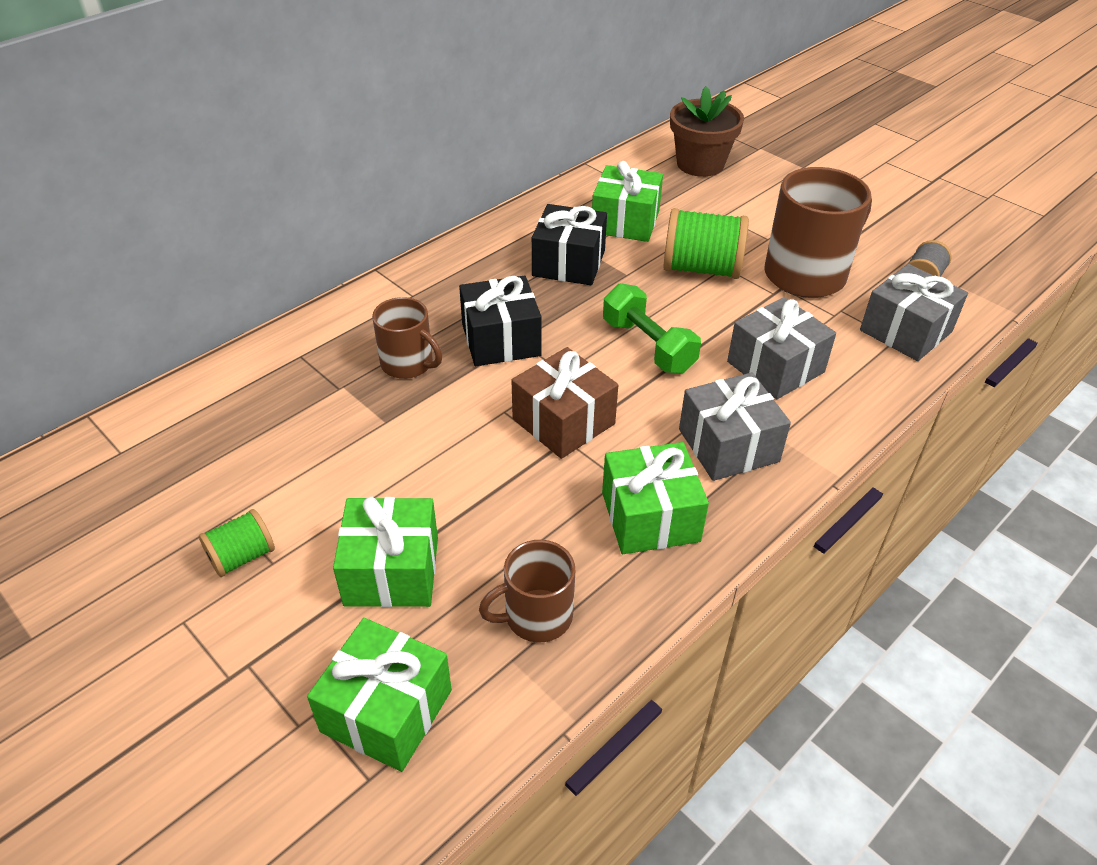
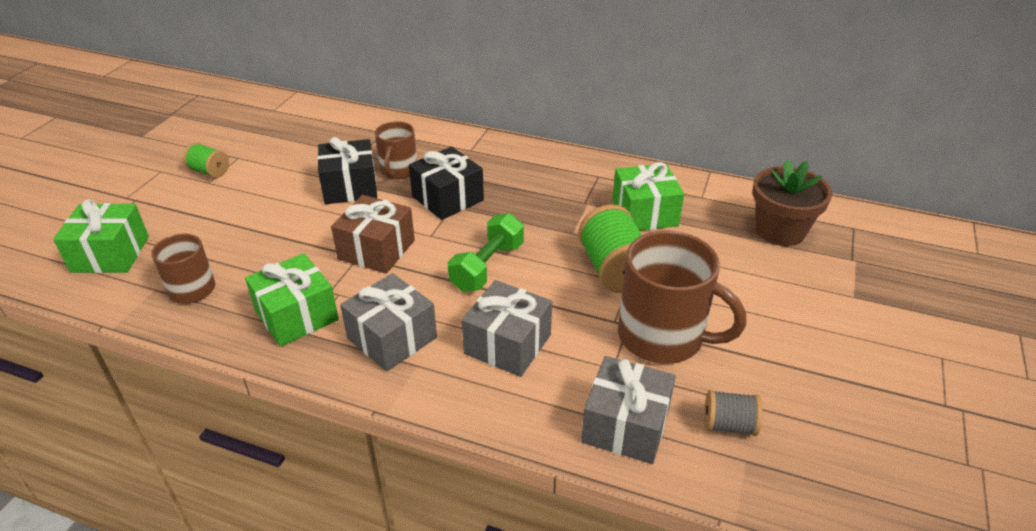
camera: 65 degrees right, 5 degrees down
green gift [333,497,438,607] -> none
black gift [532,204,607,285] -> black gift moved to [317,137,377,204]

